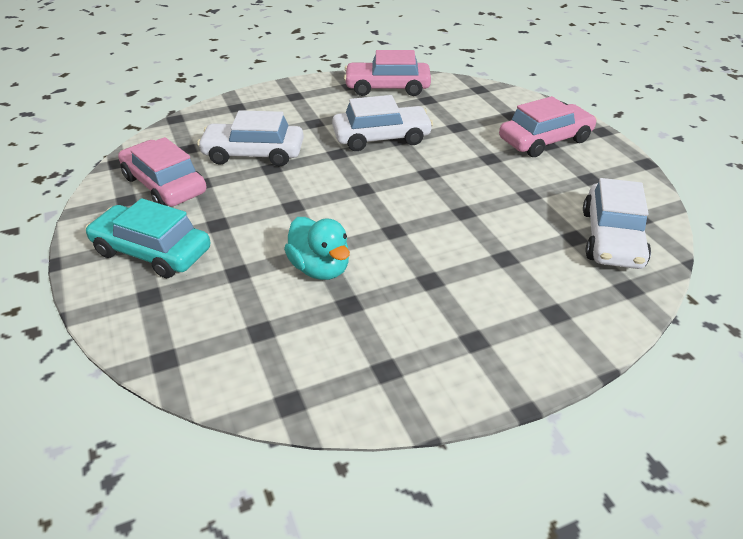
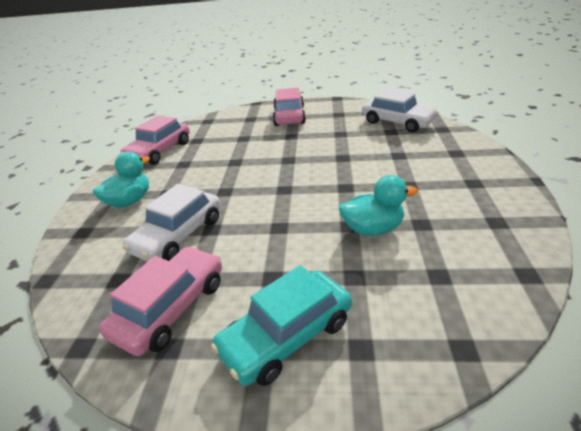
camera: 60 degrees left, 5 degrees down
pink car [118,137,206,207] -> pink car turned 135 degrees clockwise [99,246,222,356]
white car [332,95,433,151] -> none
none -> turquoise duck [93,152,150,208]

